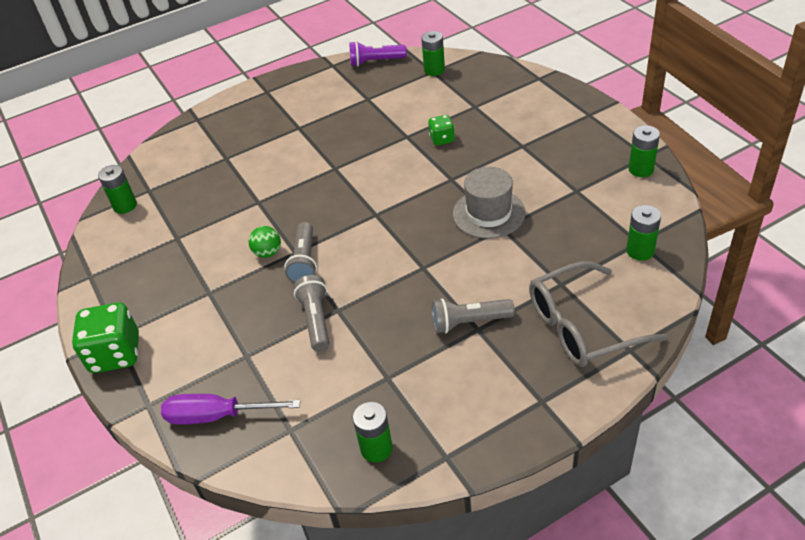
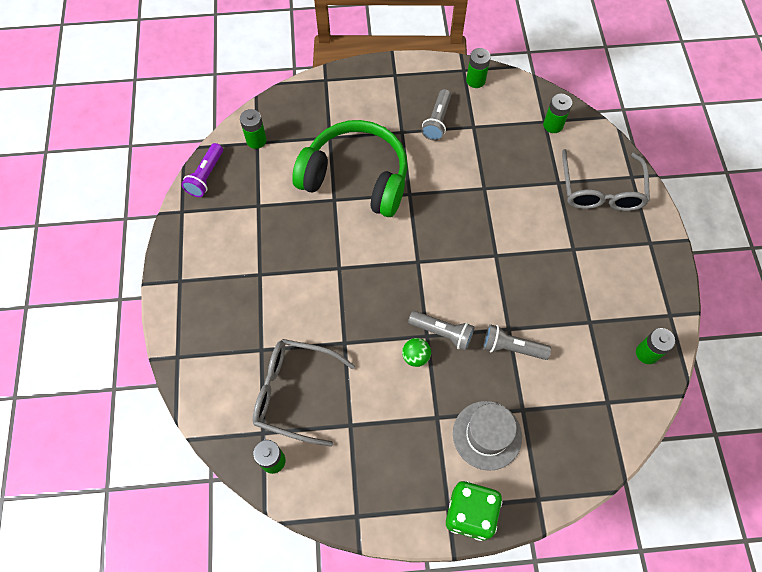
camera: 70 degrees left, 20 degrees up
purple screwdriver [161,394,300,425] -> none
green dice [428,115,455,146] -> green headphones [292,120,407,217]
grey flashlight [432,299,515,333] -> grey flashlight moved to [421,89,451,141]
grey hat [453,167,526,239] -> grey hat moved to [453,401,522,471]
none -> grey glasses [253,339,355,447]

